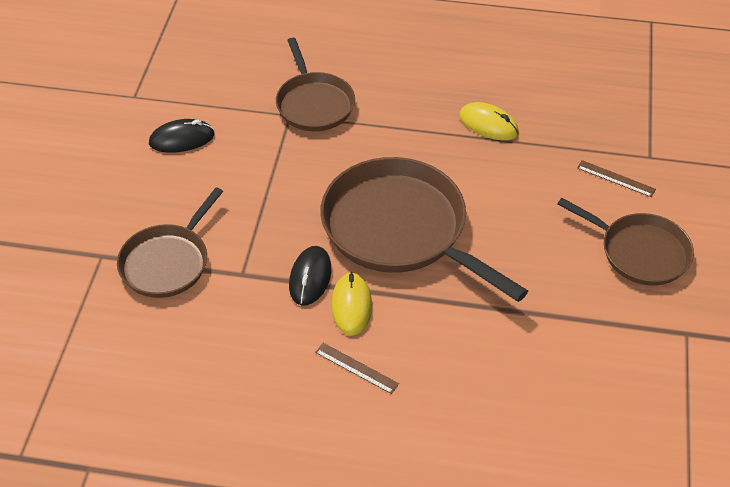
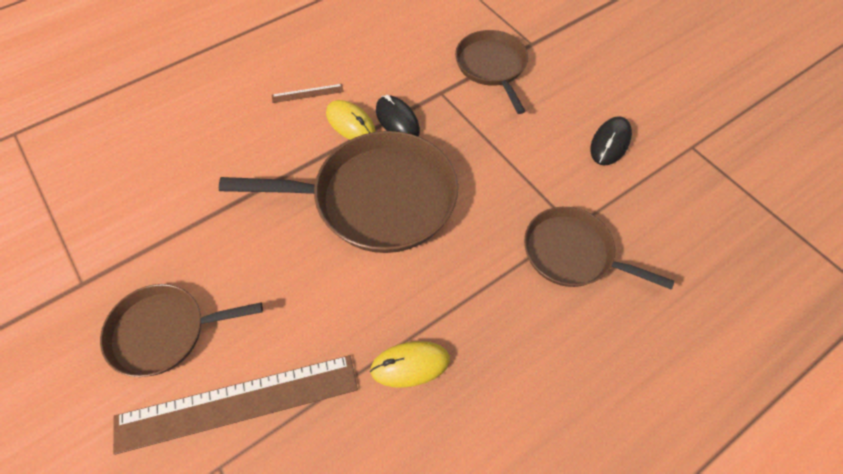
camera: 135 degrees right, 10 degrees up
brown ruler [577,160,656,197] -> brown ruler [113,355,358,455], size x2.44

